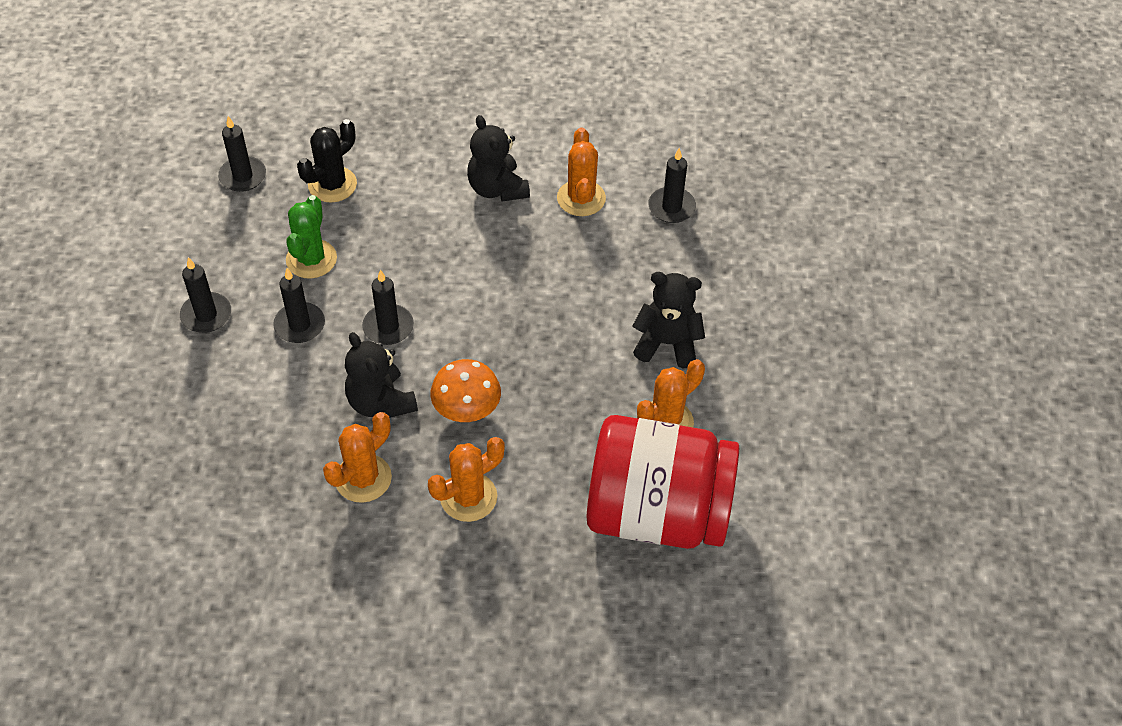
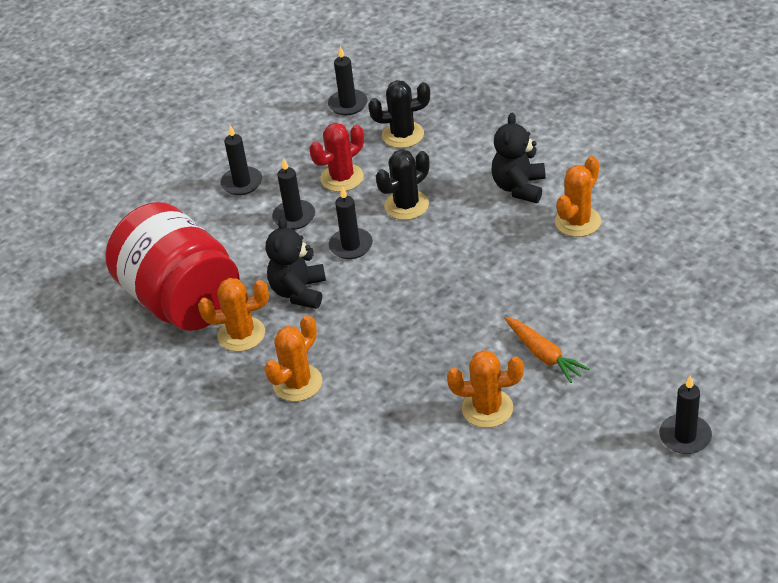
camera: 45 degrees right, 10 degrees down
green cactus [286,195,337,279] -> red cactus [309,123,364,192]
orange cactus [428,437,505,522] -> orange cactus turned 60 degrees counterclockwise [264,315,322,402]
orange mushroom [430,359,501,422] -> none
red jar [587,415,739,549] -> red jar moved to [105,202,240,331]
black teddy bear [632,272,705,368] -> orange carrot [504,317,590,383]
black candle [648,148,696,223] -> black candle moved to [659,375,712,454]
none -> black cactus [376,149,429,220]

